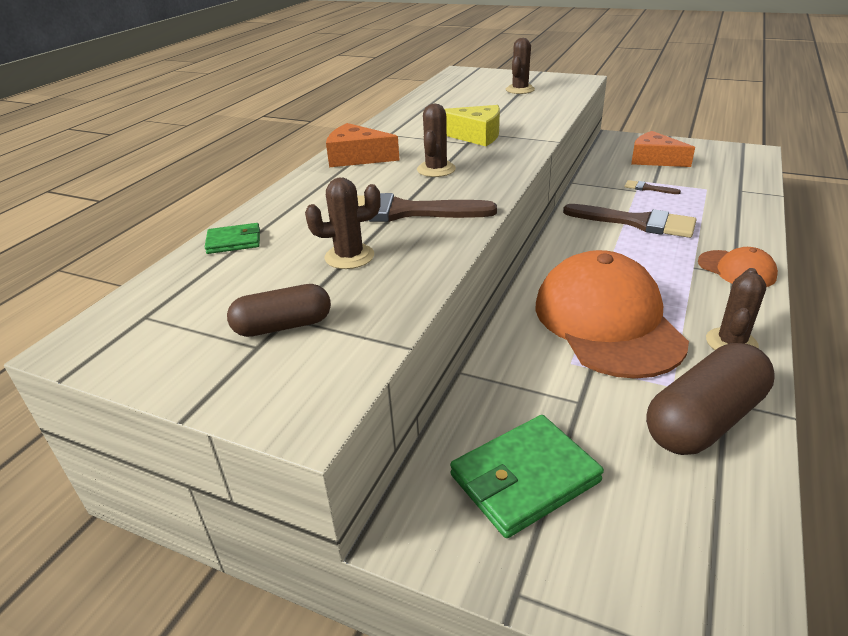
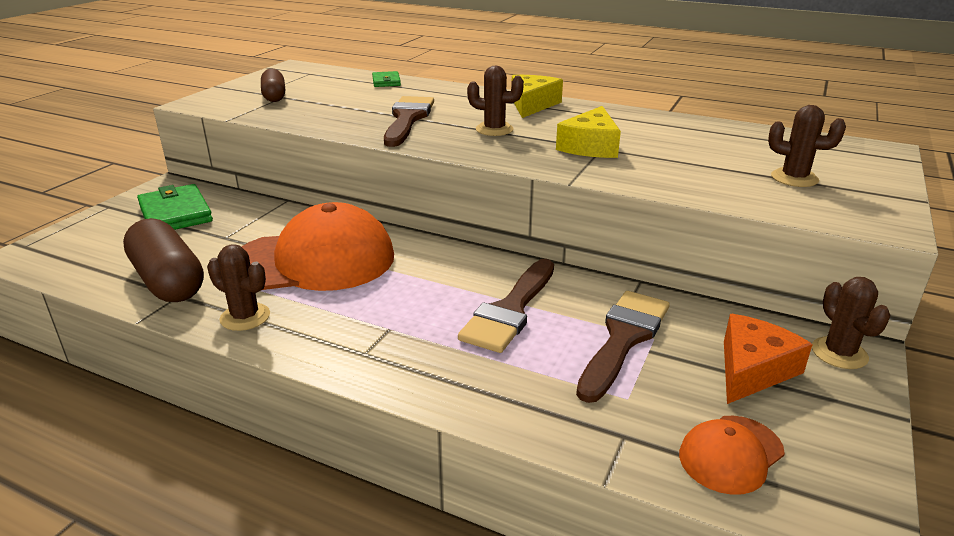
camera: 90 degrees right, 5 degrees down
brown cactus [305,178,381,269] -> brown cactus moved to [812,277,891,369]
orange cheese [326,123,400,167] -> yellow cheese [512,75,563,118]
brown brush [624,180,681,194] -> brown brush [576,291,670,403], size x2.20
orange cap [698,247,778,287] -> orange cap moved to [679,416,785,495]

